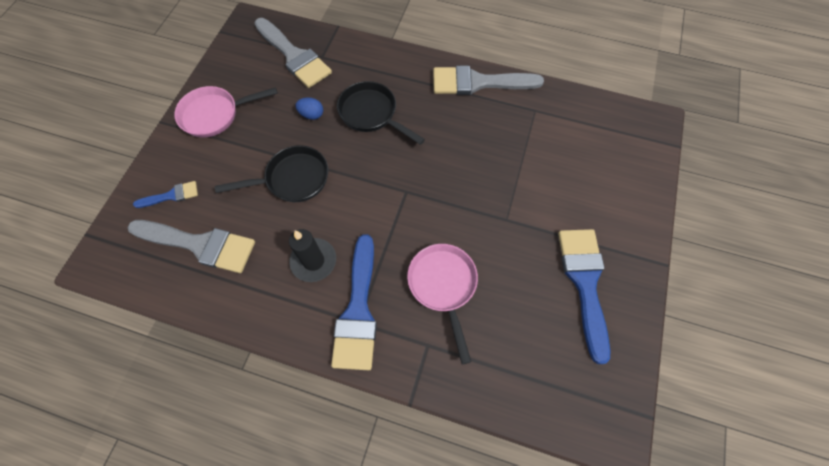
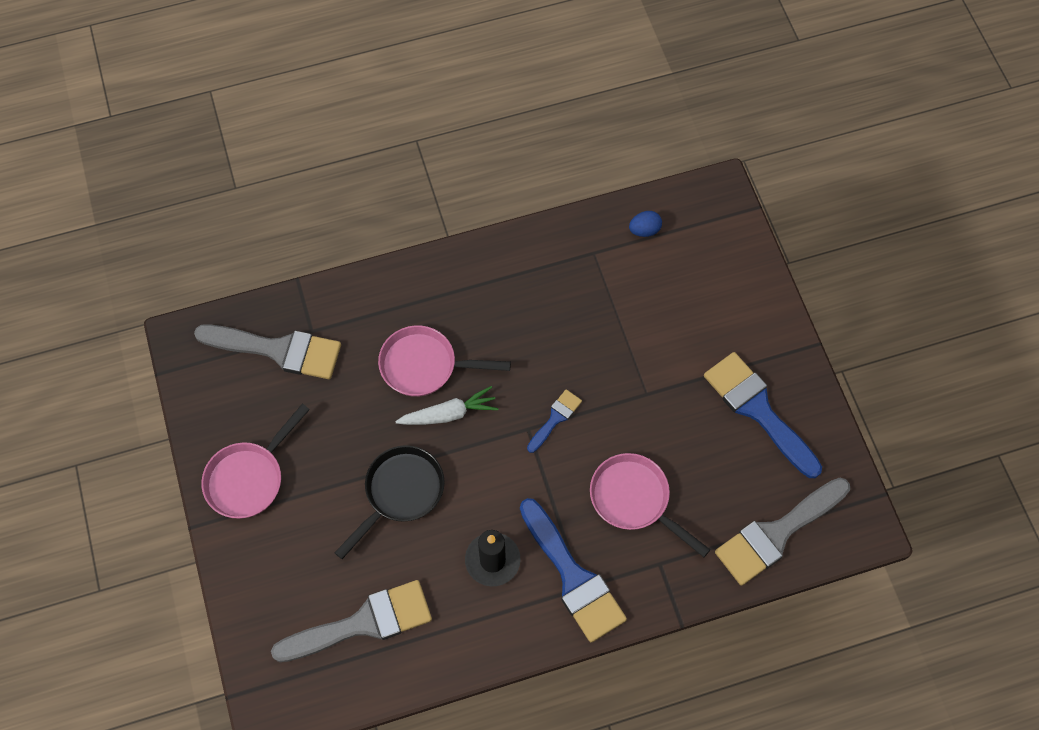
camera: 35 degrees left, 0 degrees up
blue brush [133,181,198,208] -> blue brush moved to [527,389,582,453]
blue egg [295,97,323,120] -> blue egg moved to [629,211,662,237]
black pan [337,81,425,145] -> pink pan [378,325,511,397]
grey brush [433,66,544,95] -> grey brush moved to [715,477,850,585]
none -> white carrot [395,386,499,425]

